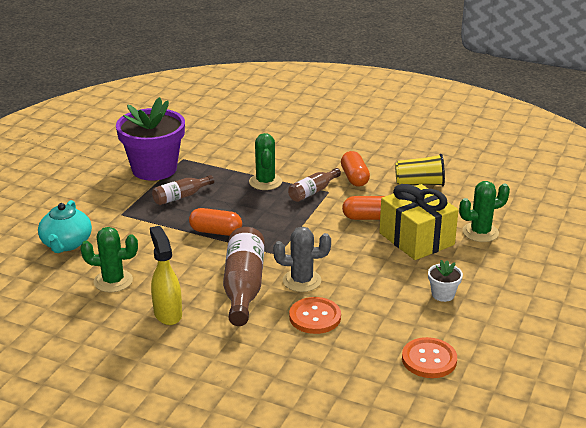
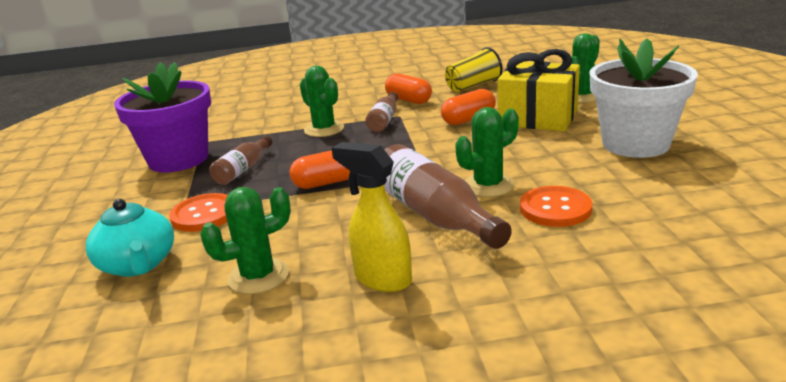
camera: 30 degrees left, 5 degrees down
grey cactus [273,227,331,292] -> green cactus [455,107,519,197]
orange button [402,337,457,378] -> orange button moved to [169,193,227,232]
white flower pot [428,260,463,302] -> white flower pot [589,38,698,158], size x2.39

